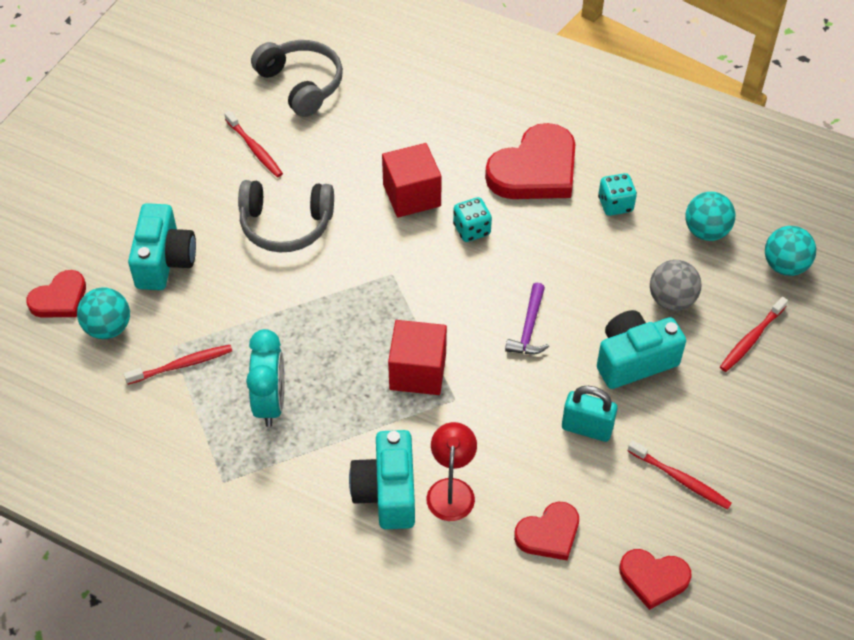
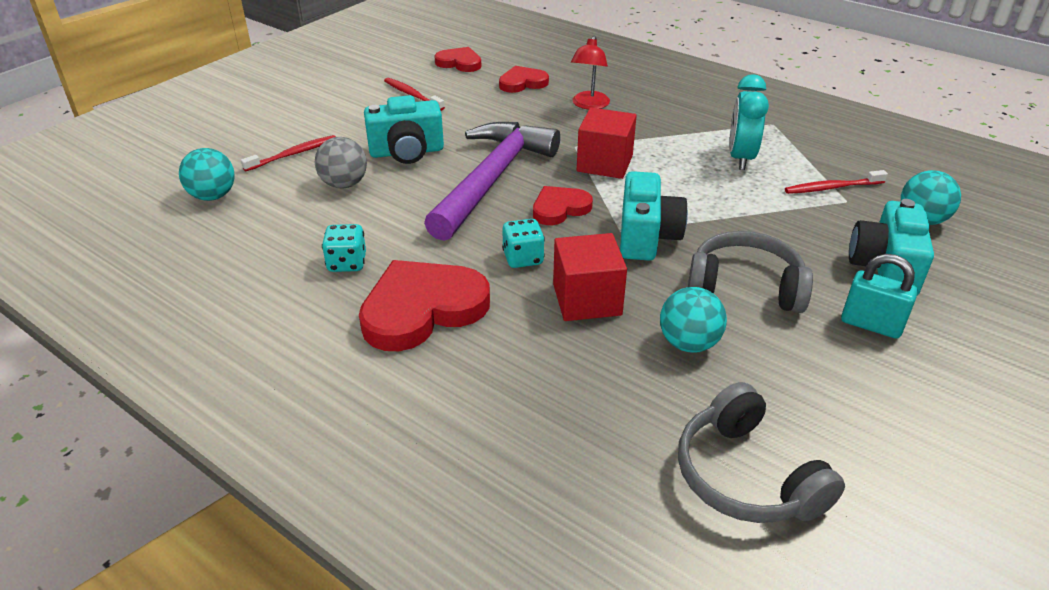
camera: 170 degrees left, 15 degrees down
red heart [26,270,86,318] -> red heart moved to [533,186,593,225]
red toothbrush [224,111,283,177] -> none
turquoise camera [349,430,415,529] -> turquoise camera moved to [620,171,688,261]
purple hammer [505,283,549,354] -> purple hammer [424,122,560,241], size x2.37
turquoise padlock [562,386,618,442] -> turquoise padlock moved to [841,254,918,339]
turquoise ball [685,192,735,241] -> turquoise ball moved to [660,287,727,353]

